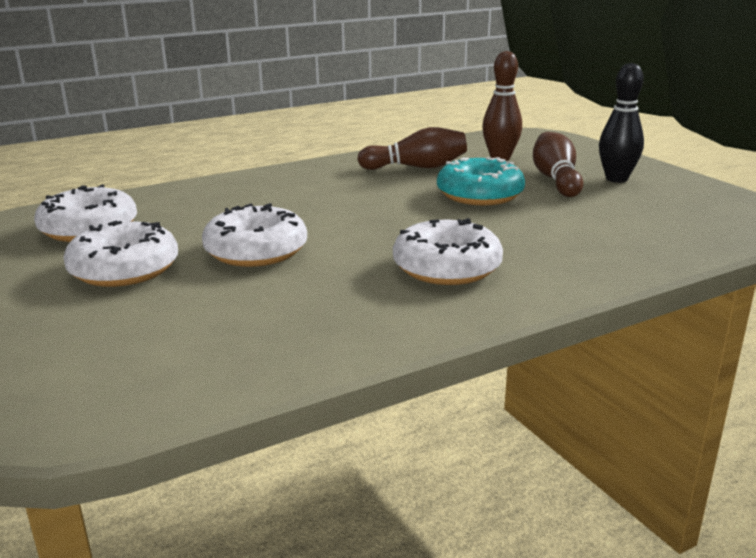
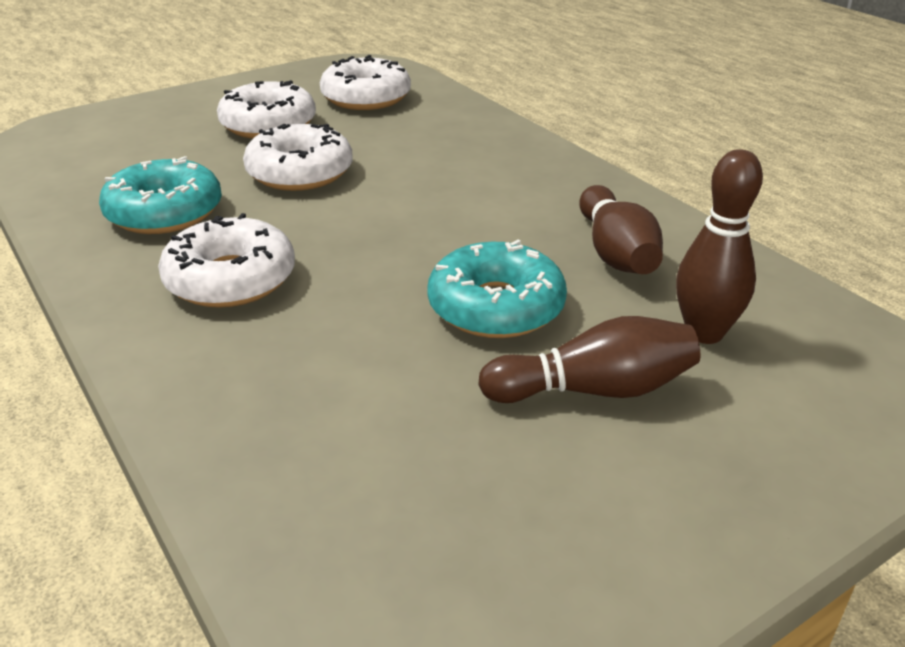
camera: 85 degrees right, 10 degrees up
black bowling pin [599,63,644,183] -> none
none -> turquoise donut [99,156,222,234]

